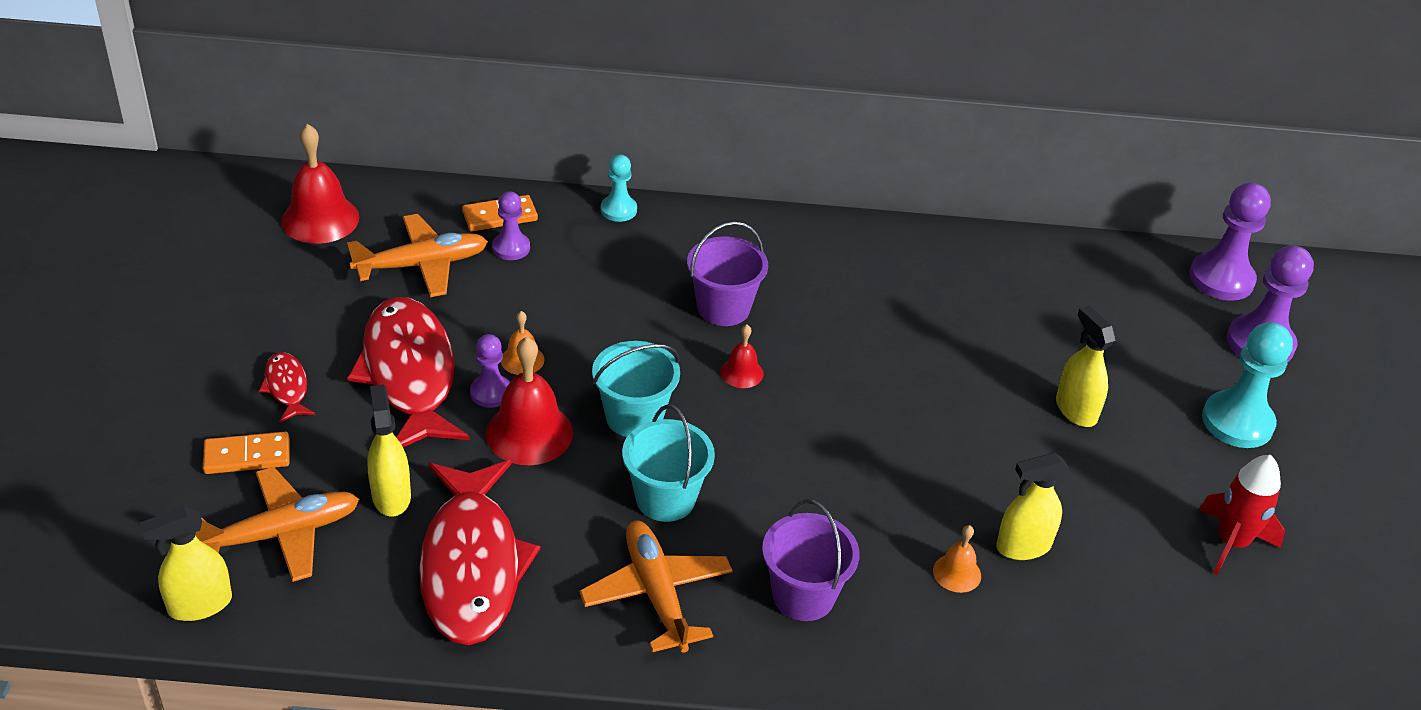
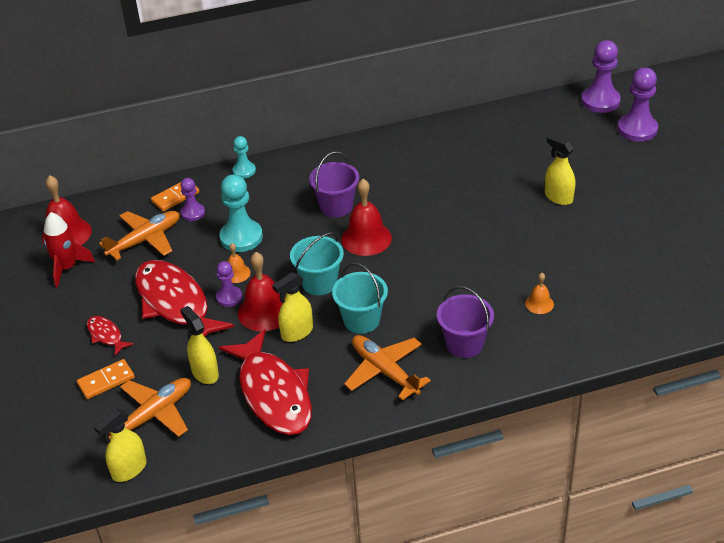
camera: 15 degrees left, 0 degrees up
red bell [720,324,764,388] -> red bell [341,179,392,256], size x1.90
yellow spray bottle [996,453,1069,560] -> yellow spray bottle moved to [272,272,313,342]
red rocket [1199,455,1285,575] -> red rocket moved to [44,212,95,287]
turquoise pawn [1202,322,1293,448] -> turquoise pawn moved to [220,174,263,252]

